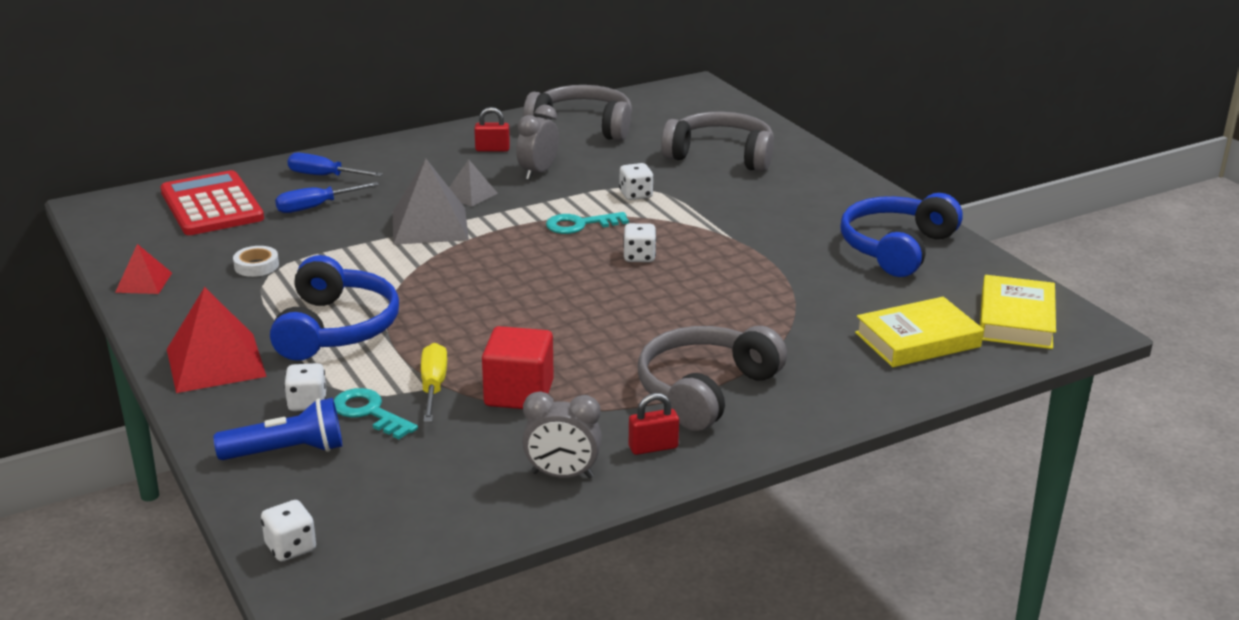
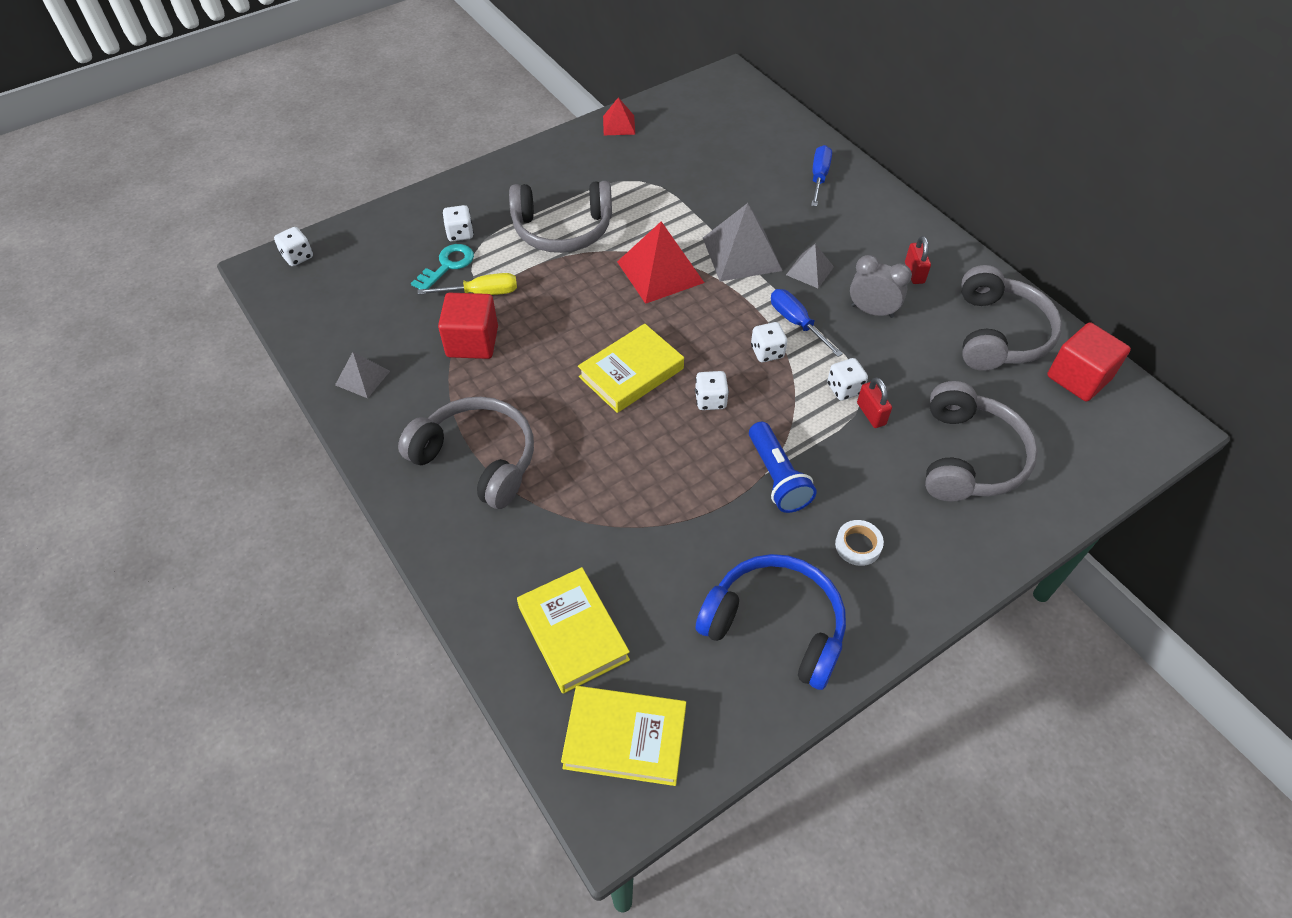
camera: 85 degrees right, 25 degrees up
red calculator [160,170,264,235] -> none
red pyramid [167,287,267,393] -> red pyramid moved to [617,221,704,304]
blue flashlight [213,398,342,460] -> blue flashlight moved to [749,422,817,513]
white tape [233,246,279,277] -> white tape moved to [835,520,884,566]
blue headphones [270,255,399,361] -> grey headphones [509,181,612,253]
blue screwdriver [275,182,379,213] -> blue screwdriver moved to [771,289,843,357]
grey clock [522,392,602,478] -> grey pyramid [335,352,390,398]
turquoise key [546,212,629,234] -> white dice [751,322,787,362]
red padlock [629,393,679,455] -> red padlock moved to [857,377,892,428]
none -> yellow book [578,324,684,413]
none -> red cube [1047,322,1131,401]

